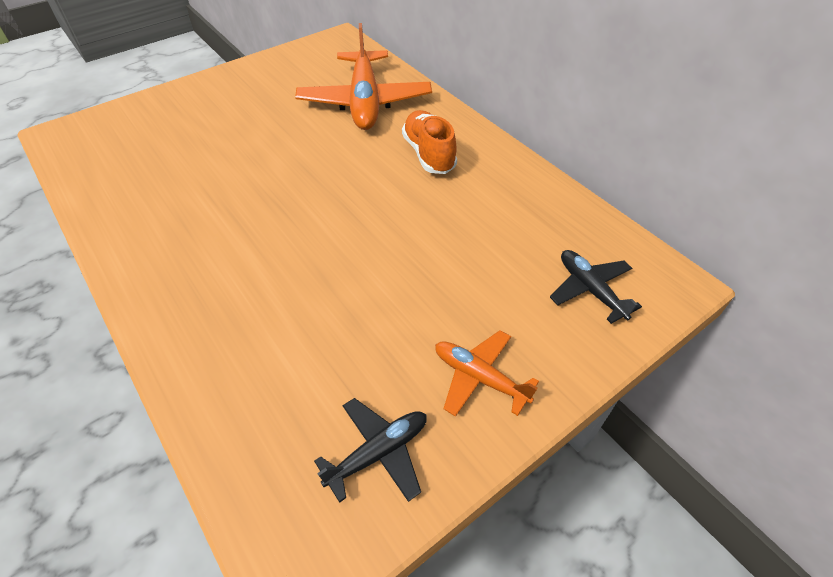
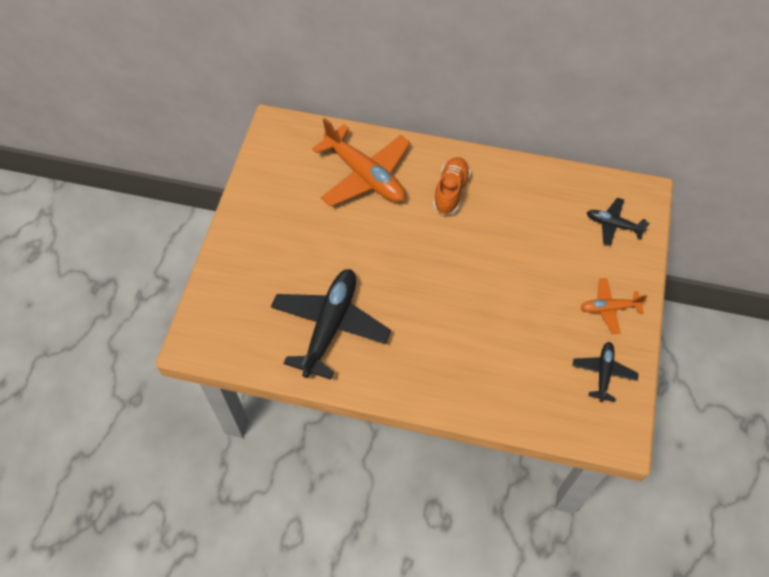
camera: 40 degrees left, 10 degrees up
orange shoe [402,110,457,174] -> orange shoe turned 75 degrees clockwise [433,157,471,215]
none -> black plane [271,269,391,380]

